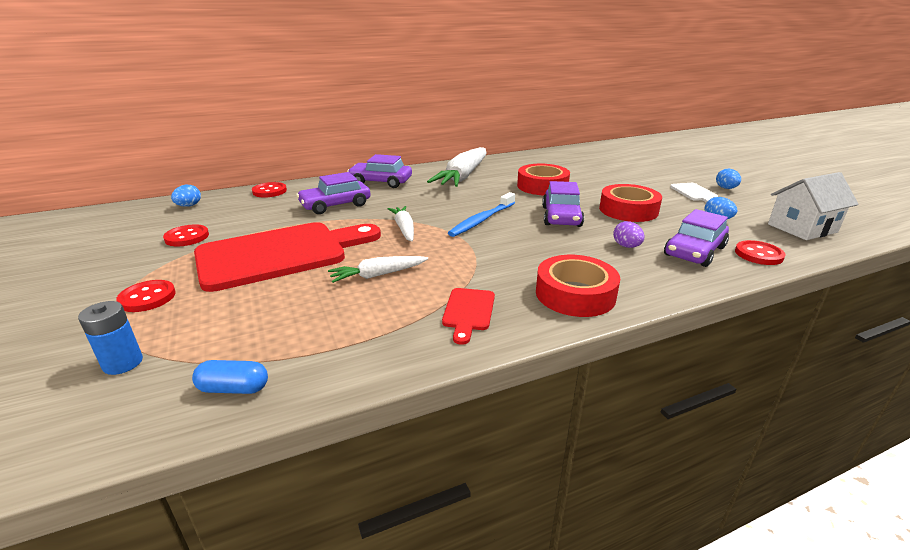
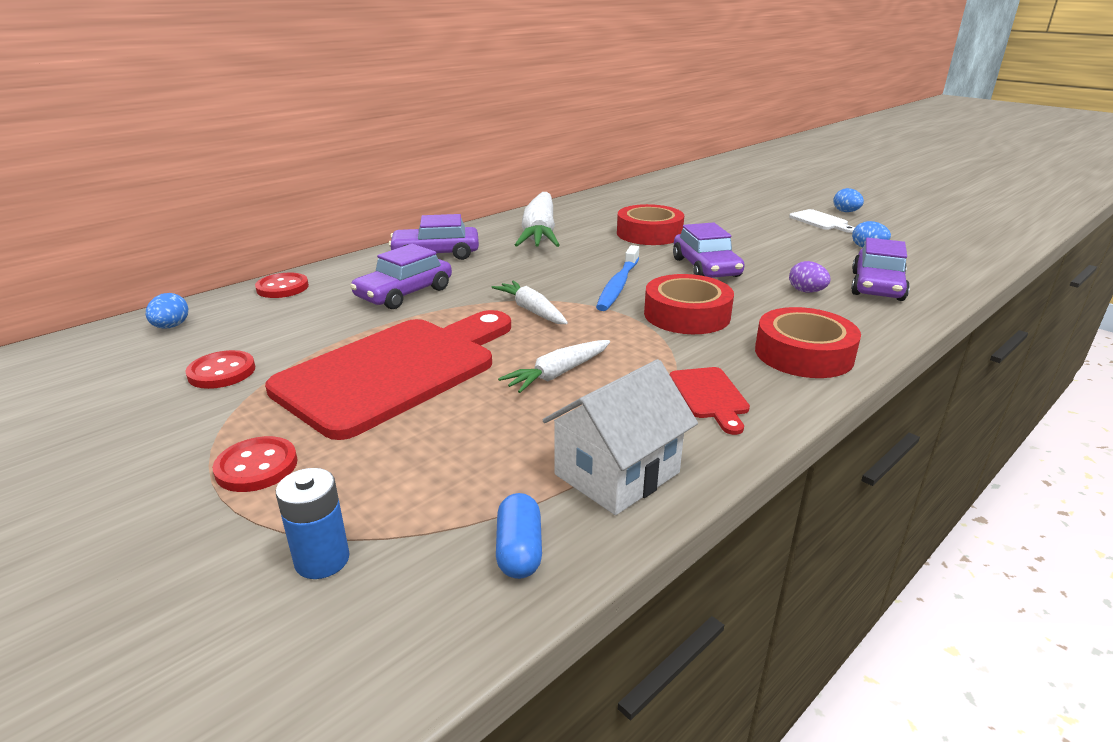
camera: 20 degrees left, 0 degrees up
blue capsule [192,360,268,394] -> blue capsule turned 75 degrees counterclockwise [496,493,542,579]
red tape [599,184,662,222] -> red tape moved to [644,274,734,334]
red button [735,240,785,265] -> none
white house [768,172,859,240] -> white house moved to [543,359,698,515]

